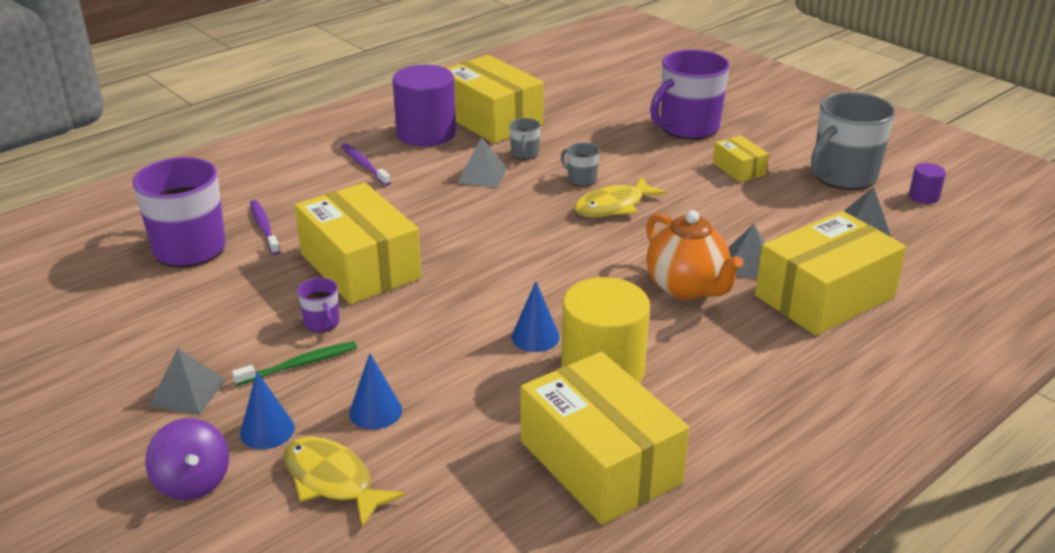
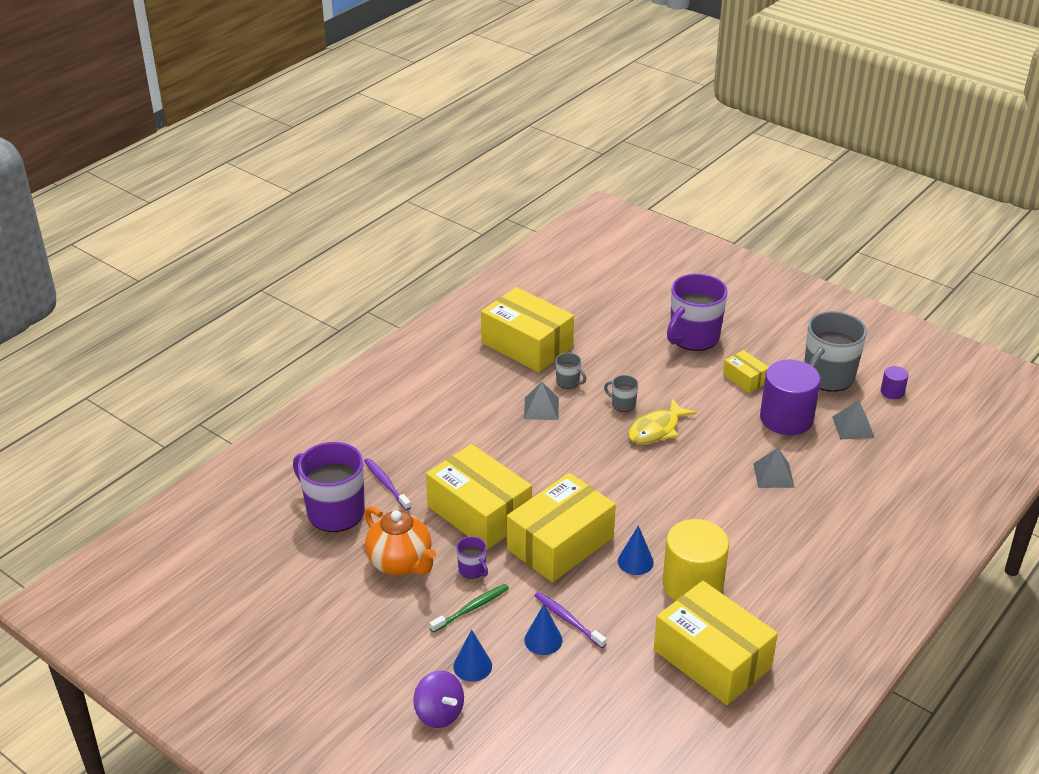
camera: 10 degrees left, 5 degrees up
grey pyramid [149,348,225,415] -> none
yellow fish [283,437,405,527] -> none
purple toothbrush [341,144,391,186] -> purple toothbrush moved to [535,592,607,648]
purple cylinder [392,65,456,146] -> purple cylinder moved to [760,360,821,435]
grey mug [509,118,540,160] -> grey mug turned 45 degrees counterclockwise [555,353,586,389]
orange teapot [646,210,743,300] -> orange teapot moved to [364,506,436,576]
yellow box [755,211,906,335] -> yellow box moved to [507,473,616,582]

